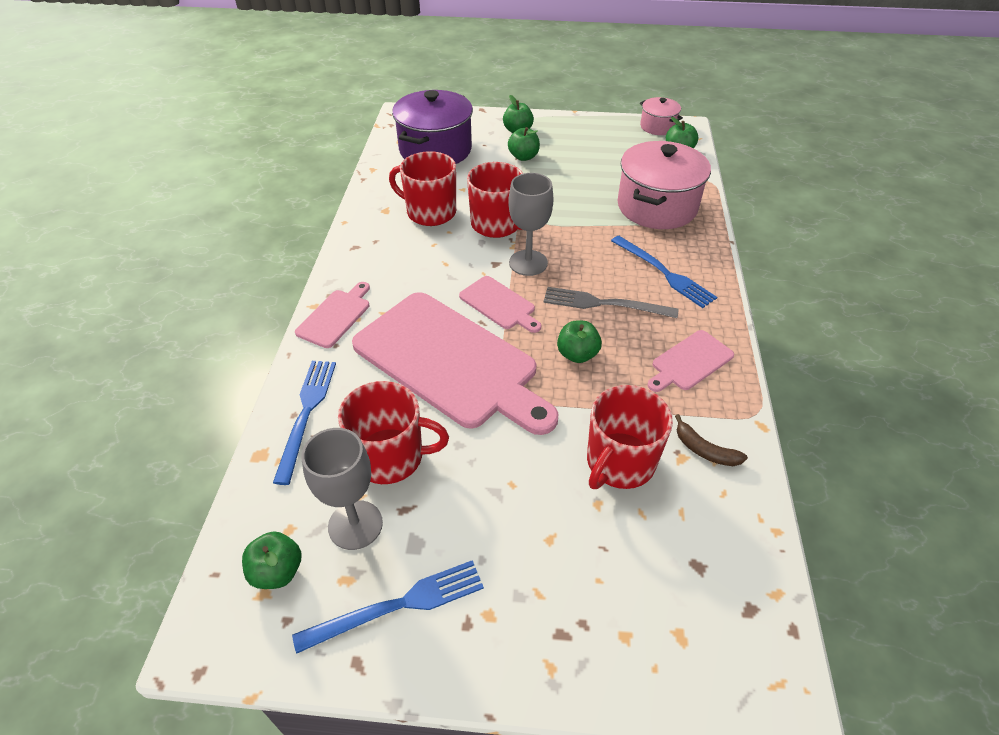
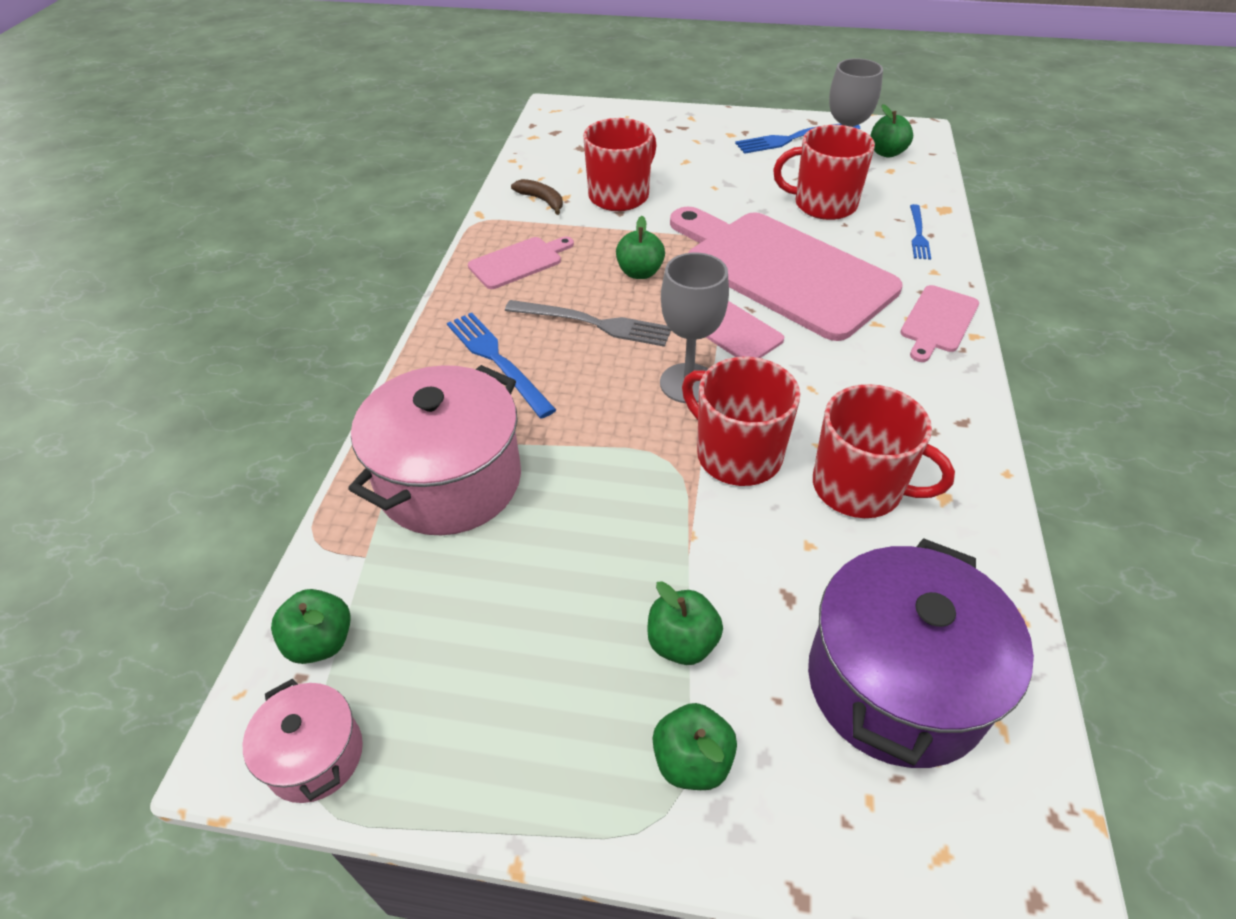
camera: 175 degrees left, 0 degrees up
blue fork [273,361,336,485] -> blue fork [910,204,931,260], size x0.62

